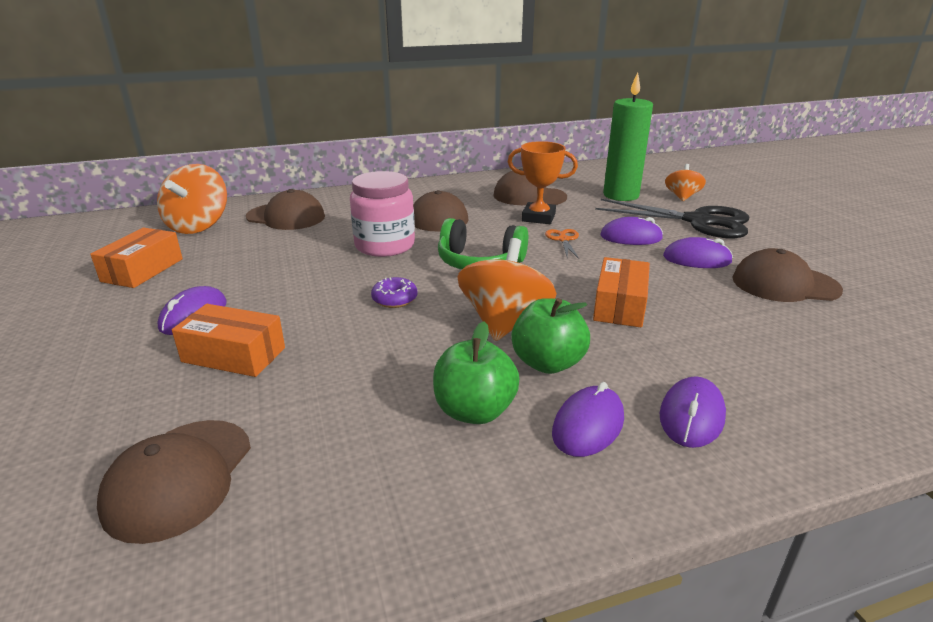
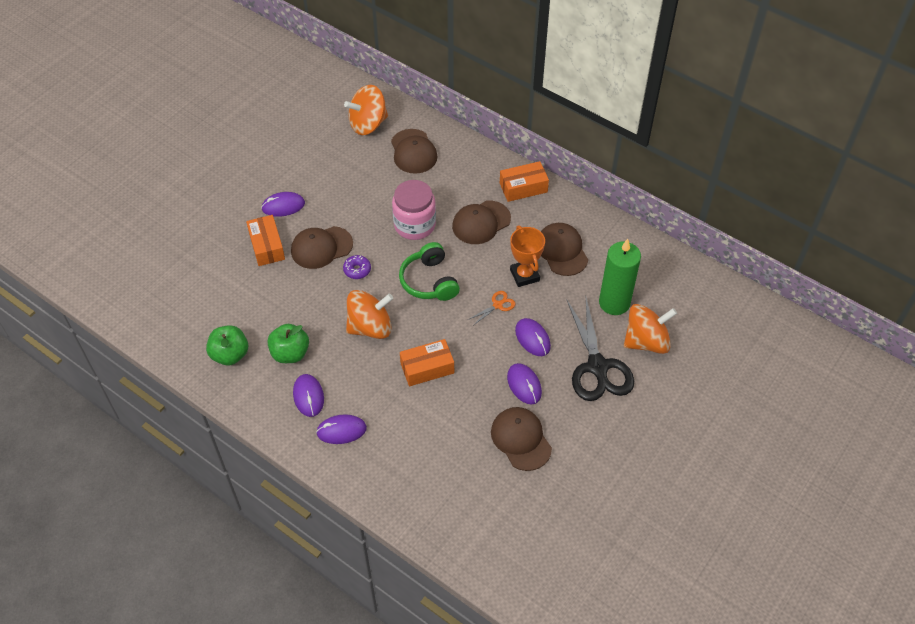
camera: 55 degrees right, 25 degrees up
orange box [90,228,183,288] -> orange box moved to [500,161,549,202]
brown cap [97,420,251,544] -> brown cap moved to [291,226,353,269]
green apple [511,298,590,374] -> green apple moved to [206,325,248,365]
purple mouse [552,382,624,457] -> purple mouse turned 75 degrees clockwise [293,374,324,417]
orange spinning top [665,164,706,201] -> orange spinning top [624,304,677,354], size x1.68

